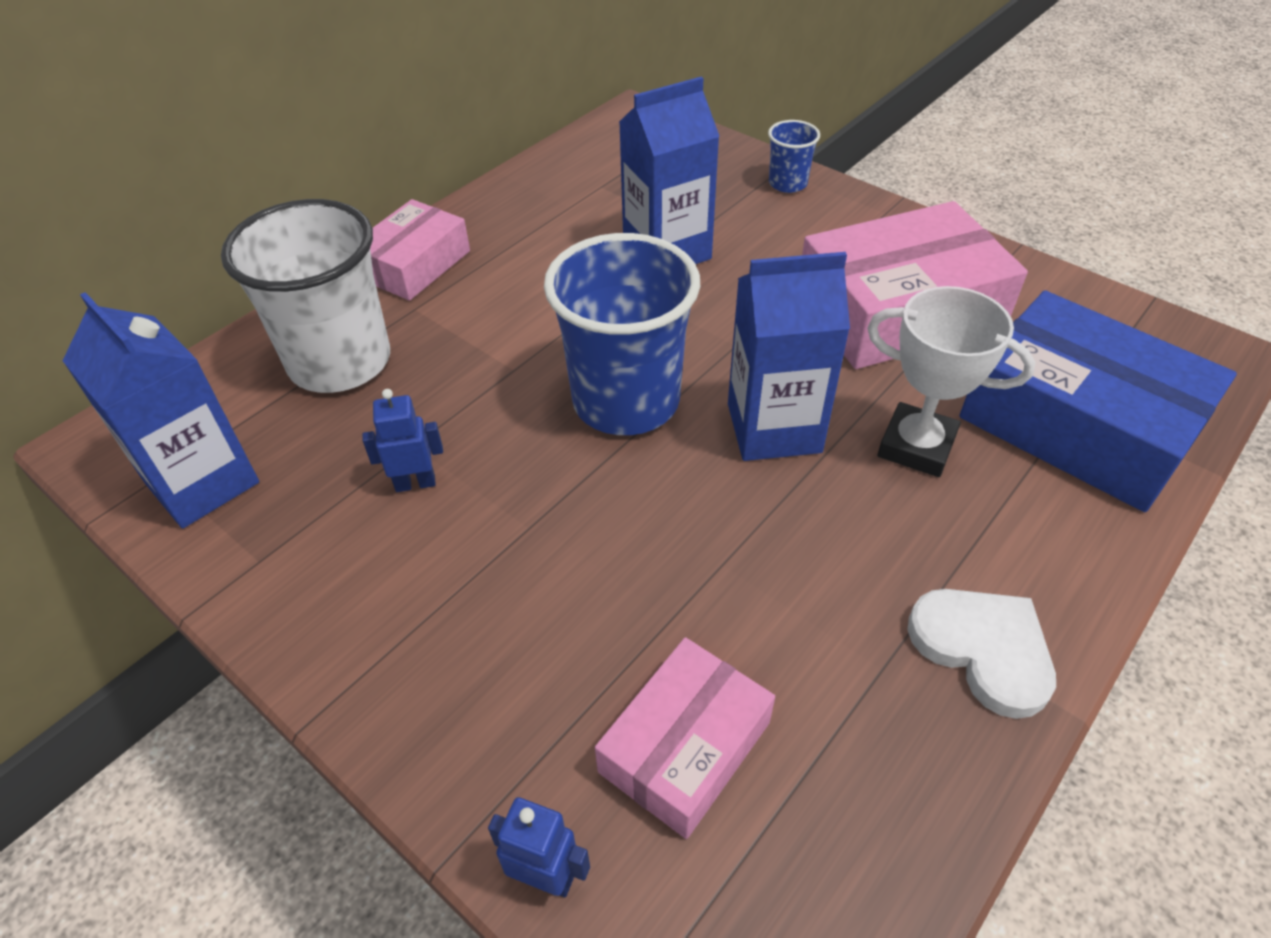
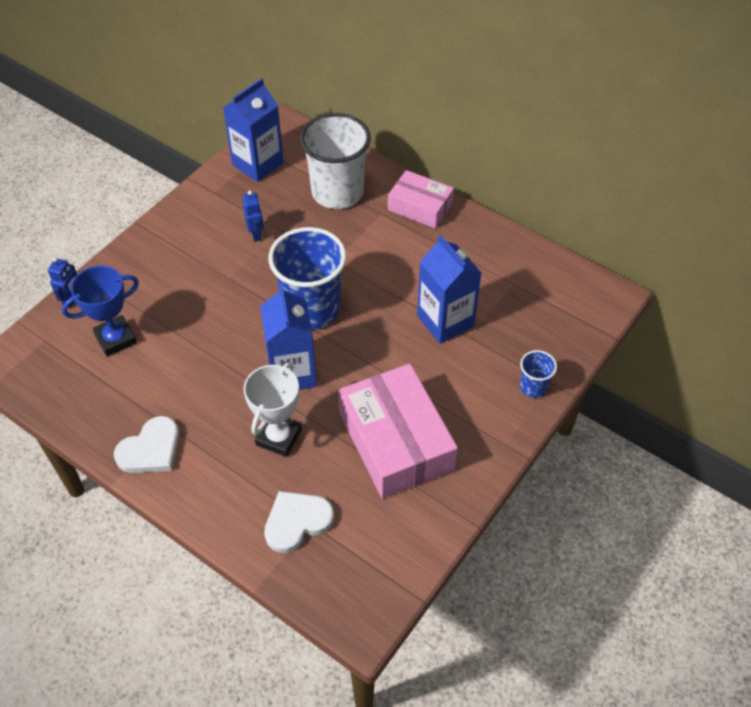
camera: 85 degrees right, 5 degrees up
pink box [595,637,775,839] -> blue trophy [62,266,139,357]
blue box [959,290,1237,512] -> white heart [264,491,334,553]

